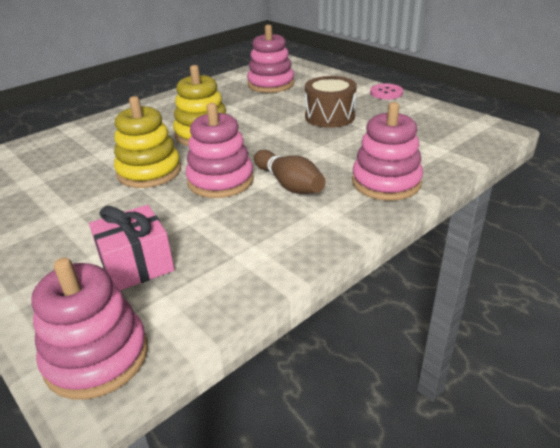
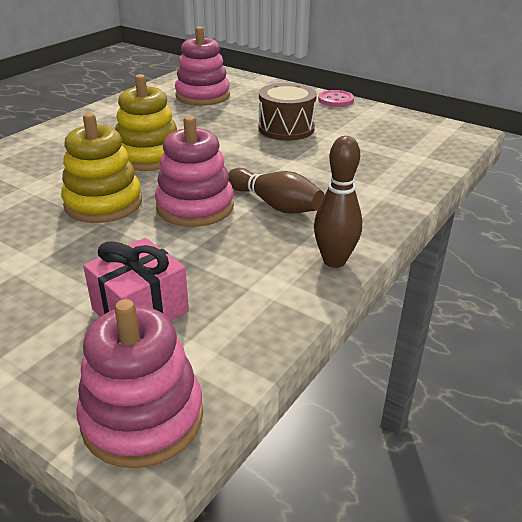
camera: 15 degrees left, 0 degrees up
pink stacking toy [352,102,423,200] -> none
none -> brown bowling pin [314,136,362,268]

